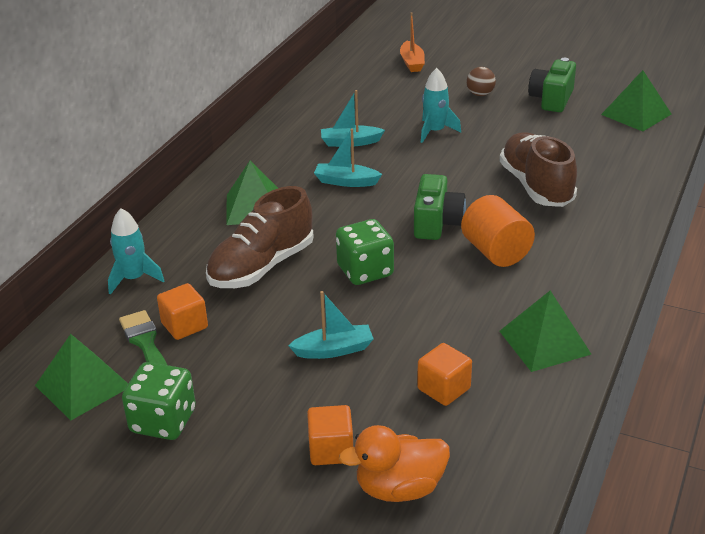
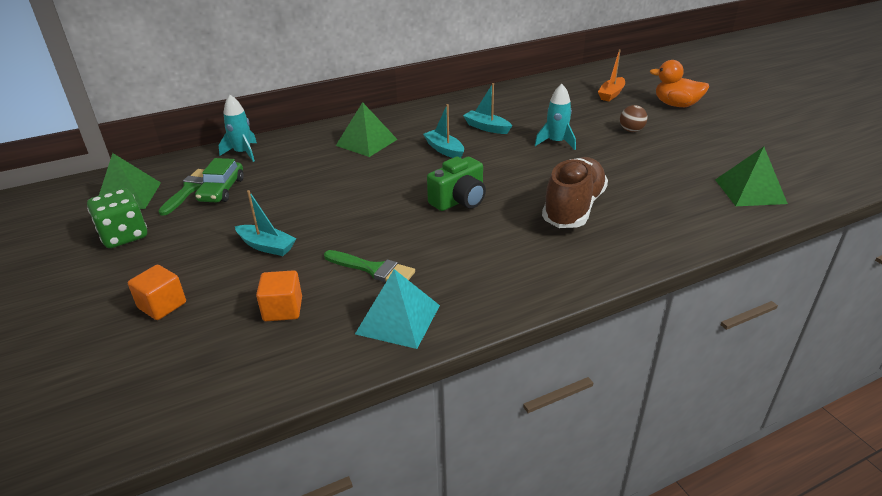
camera: 40 degrees right, 0 degrees up
orange cube [157,283,208,340] -> green car [195,158,244,202]
brown shoe [206,186,314,288] -> none
green dice [336,219,394,285] -> none
orange duck [339,425,450,502] -> orange duck moved to [650,60,709,107]
orange cylinder [461,195,535,267] -> none
green pyramid [500,291,592,372] -> turquoise pyramid [355,269,440,349]
green camera [528,58,576,112] -> none
none -> green brush [324,250,415,282]

